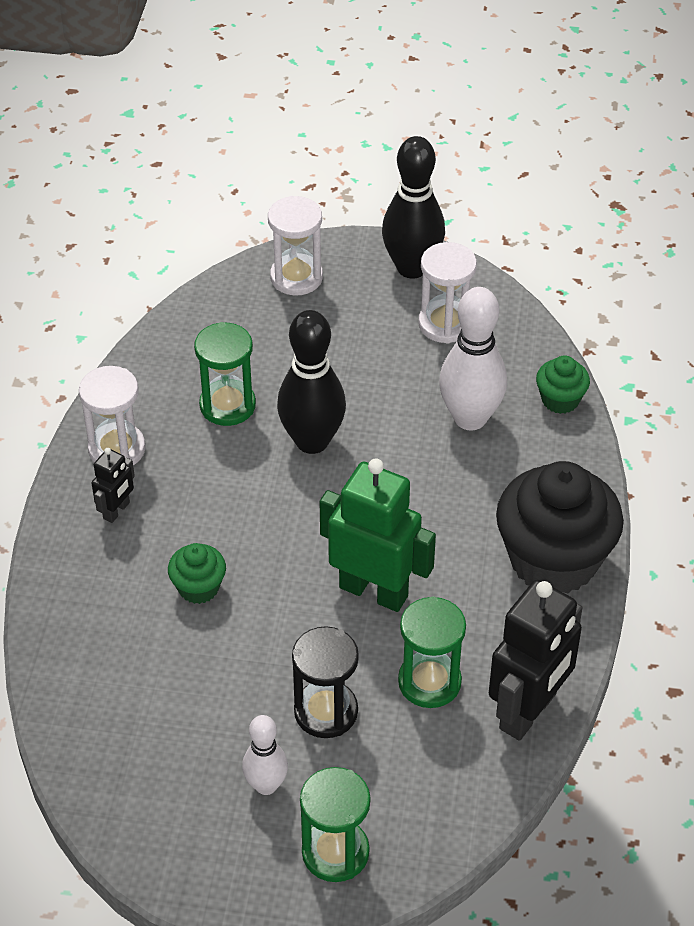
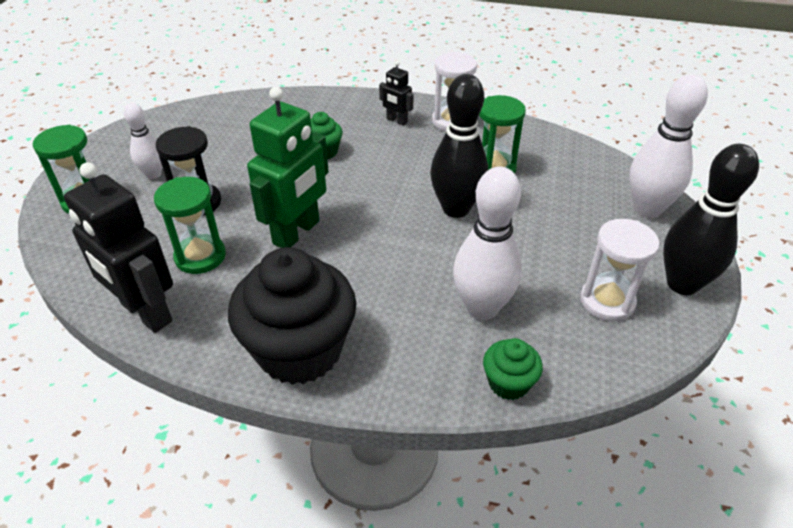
camera: 95 degrees right, 5 degrees down
white hourglass [268,196,323,295] -> white bowling pin [629,74,708,218]

